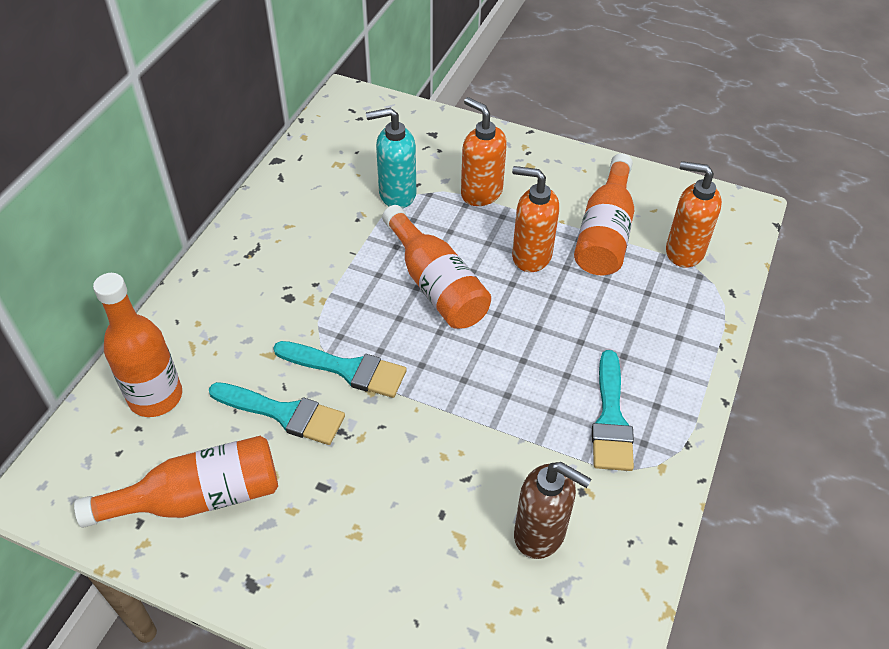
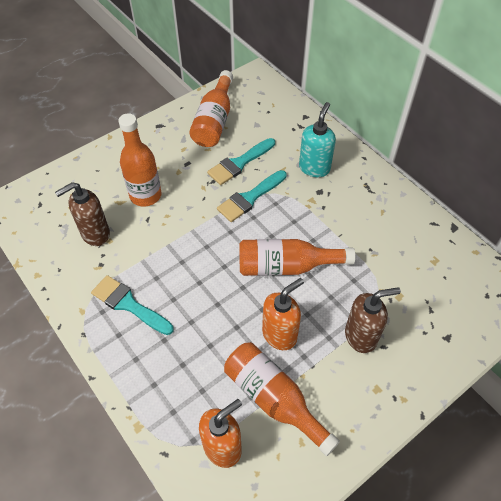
camera: 120 degrees right, 5 degrees up
orange bottle [93,273,182,417] -> orange bottle moved to [118,113,162,207]
turquoise soap dispenser [366,108,416,208] -> turquoise soap dispenser moved to [299,102,336,177]
orange soap dispenser [461,97,507,206] -> brown soap dispenser [345,287,401,353]

